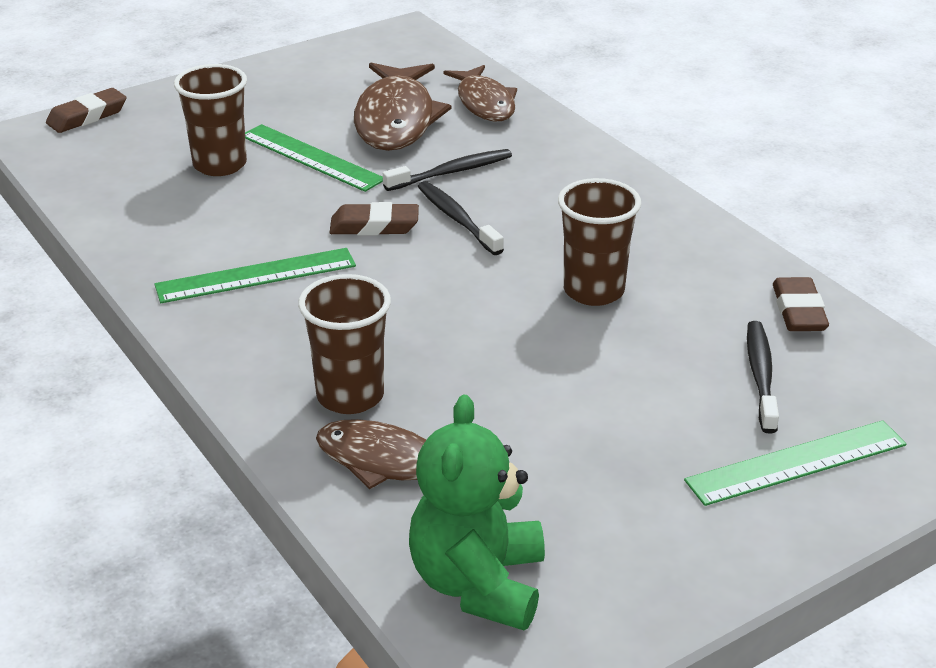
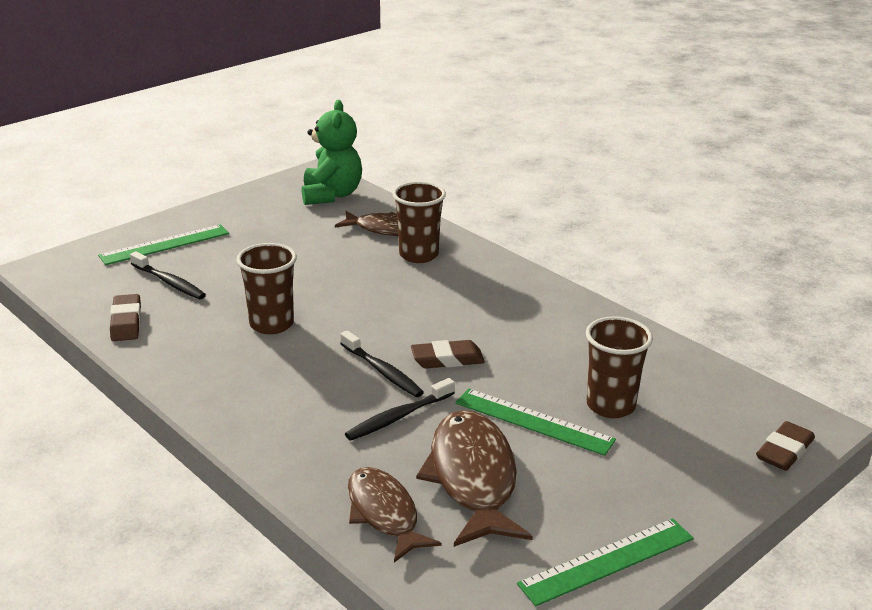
camera: 170 degrees right, 5 degrees down
green ruler [154,248,356,303] -> green ruler moved to [517,518,694,606]
black toothbrush [747,321,779,434] -> black toothbrush turned 45 degrees counterclockwise [130,251,206,299]

